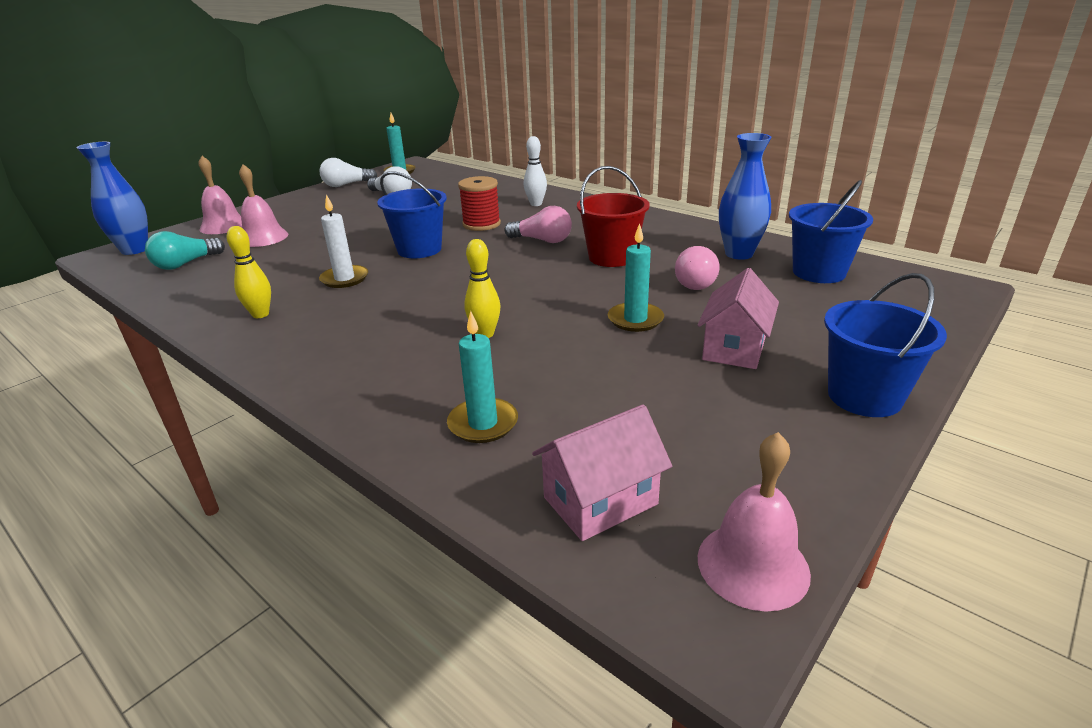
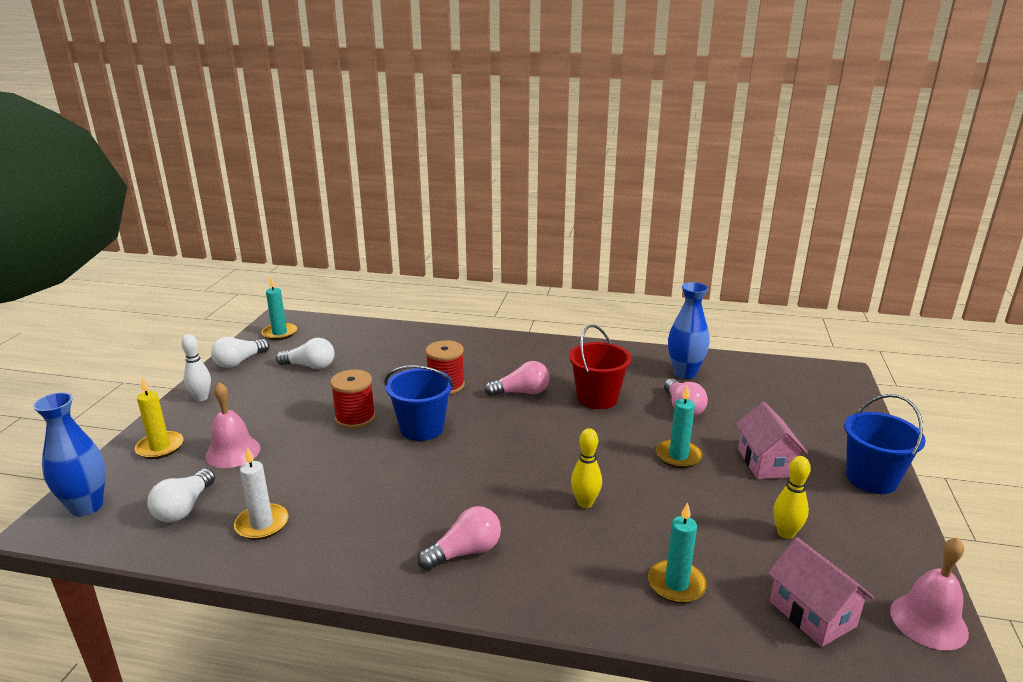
camera: 30 degrees left, 5 degrees down
turquoise light bulb [145,231,225,270] -> white light bulb [147,469,215,523]
pink bell [198,156,242,234] -> yellow candle [135,377,184,459]
yellow bowling pin [227,226,271,318] -> yellow bowling pin moved to [773,456,811,539]
white candle [319,194,368,288] -> white candle moved to [234,447,288,540]
white bowling pin [524,136,547,206] -> white bowling pin moved to [181,334,211,402]
pink house [532,404,672,541] -> pink house turned 60 degrees counterclockwise [768,537,874,647]
blue bucket [789,180,873,283] -> none
none -> red spool [330,370,376,429]
none -> pink light bulb [418,506,501,571]

